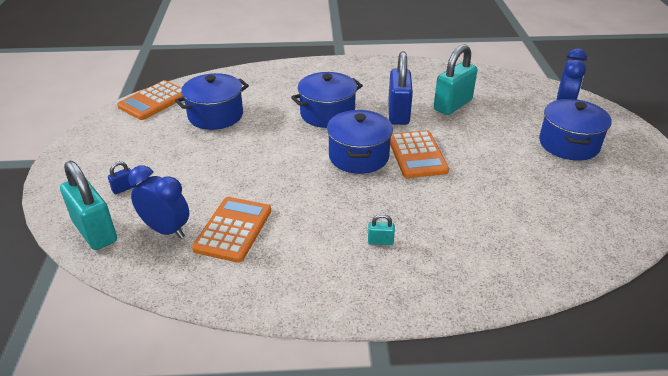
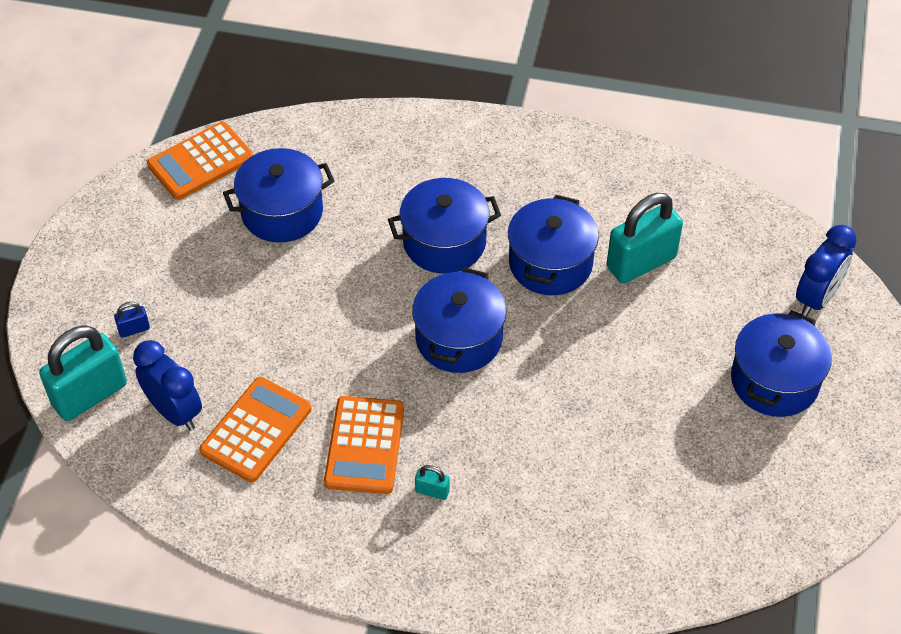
camera: 15 degrees right, 15 degrees up
turquoise padlock [60,161,117,250] -> turquoise padlock turned 75 degrees clockwise [39,326,127,421]
blue padlock [388,51,413,125] -> blue pot [508,195,599,295]
orange calculator [390,130,449,178] -> orange calculator moved to [324,396,404,494]

